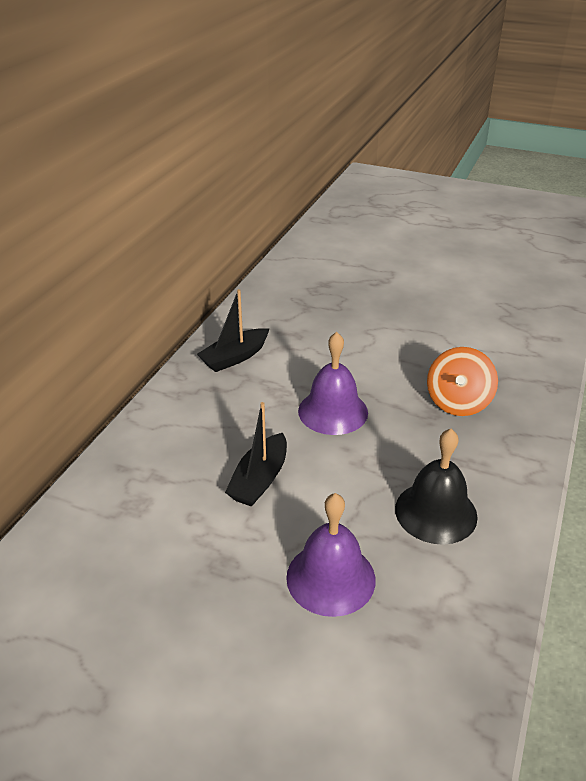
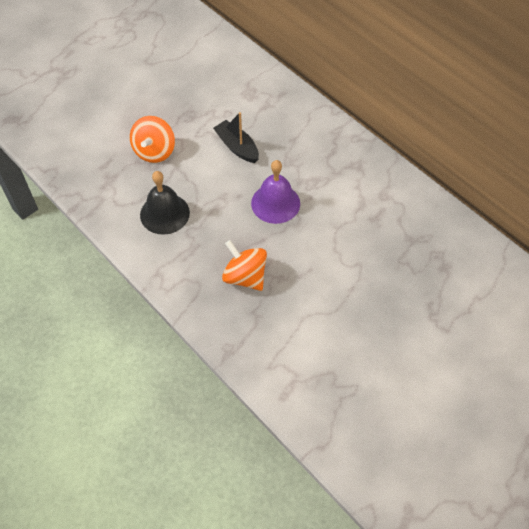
camera: 115 degrees right, 20 degrees up
black boat [197,289,269,372] -> none
purple bell [286,493,376,617] -> orange spinning top [130,116,175,163]

